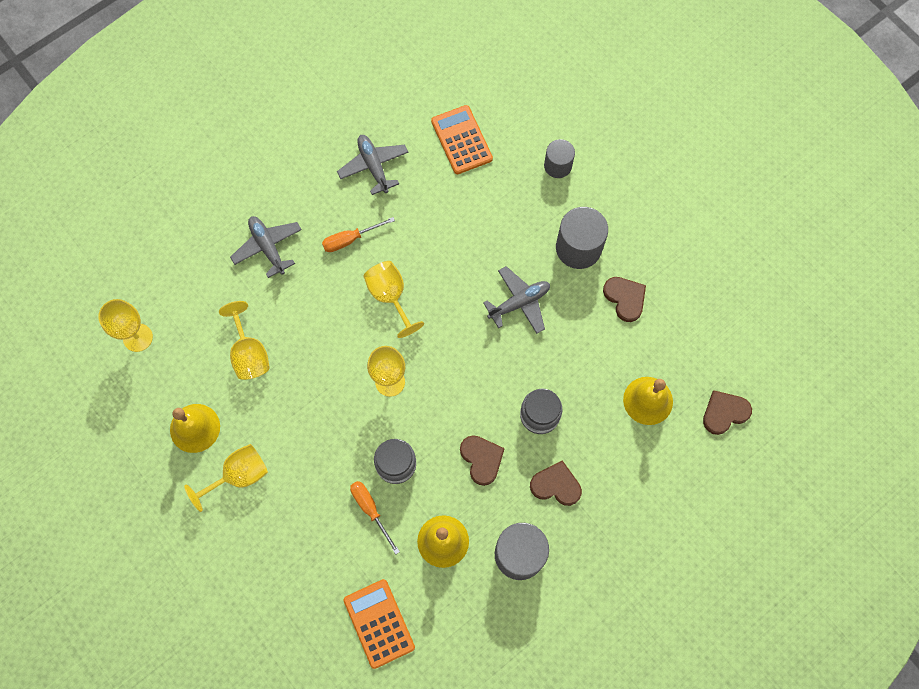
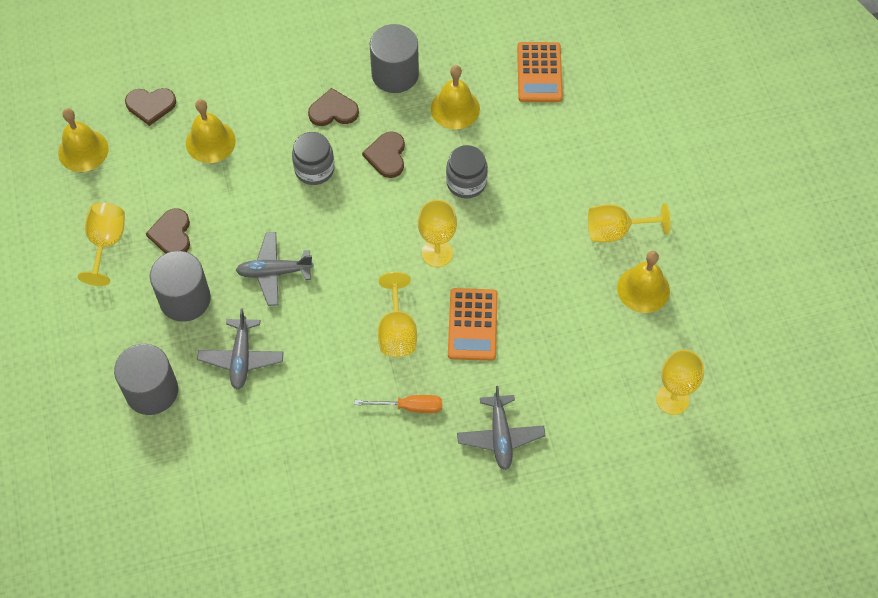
camera: 155 degrees left, 10 degrees down
yellow goblet [219,301,270,380] -> yellow goblet moved to [78,202,125,286]
grey plane [337,135,408,195] -> grey plane moved to [197,308,284,390]
orange screwdriver [350,481,400,554] -> none
orange calculator [431,105,493,174] -> orange calculator moved to [448,288,498,361]
brown heart [530,460,582,506] -> brown heart turned 135 degrees clockwise [308,88,359,126]
grey cylinder [544,139,575,178] -> grey cylinder [114,344,178,415], size x1.61
none -> yellow bell [58,108,109,172]

